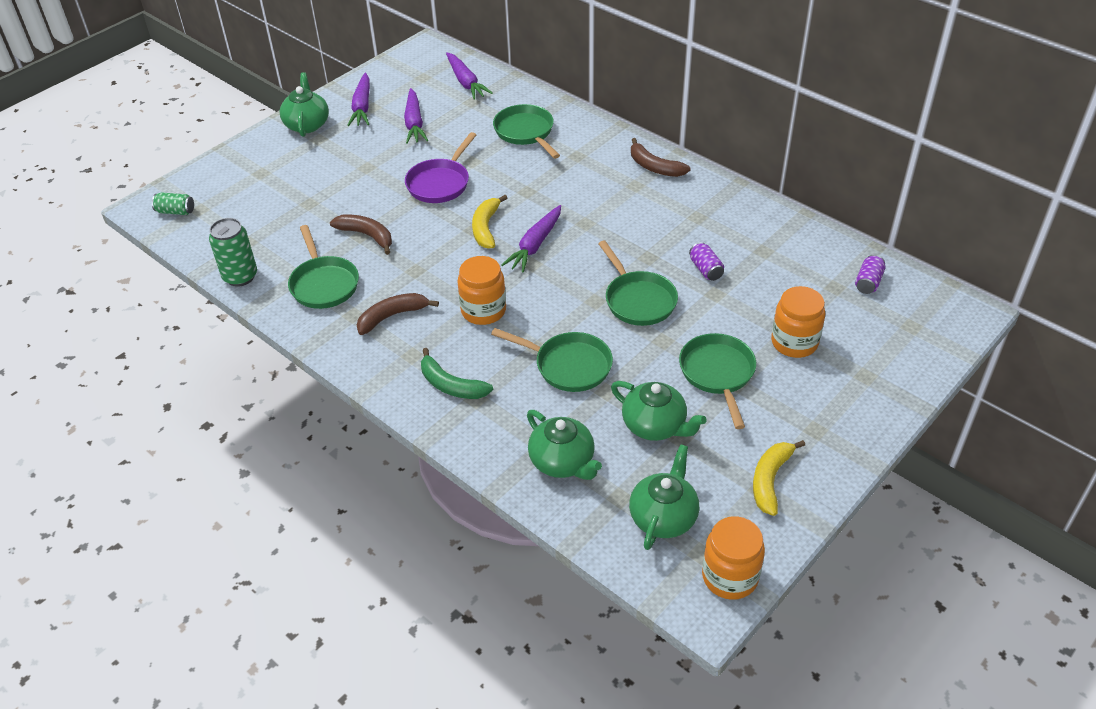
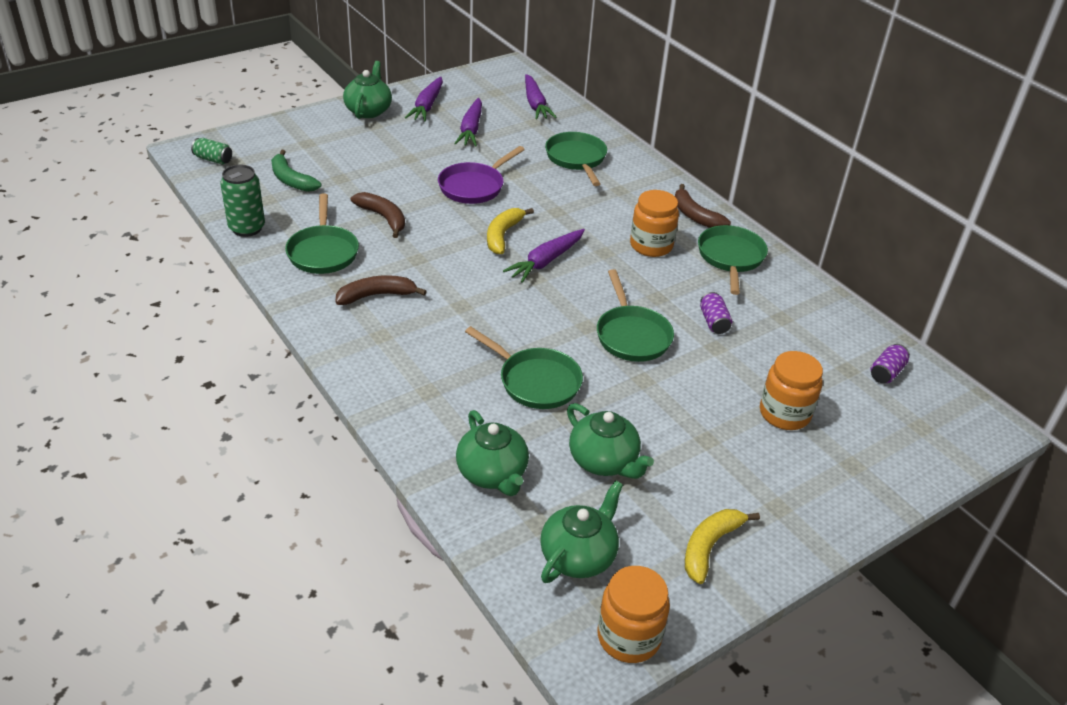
camera: 10 degrees right, 5 degrees down
green banana [421,348,493,399] -> green banana moved to [271,150,321,192]
orange jar [458,256,506,325] -> orange jar moved to [630,190,679,257]
green pan [679,333,756,429] -> green pan moved to [698,225,768,295]

